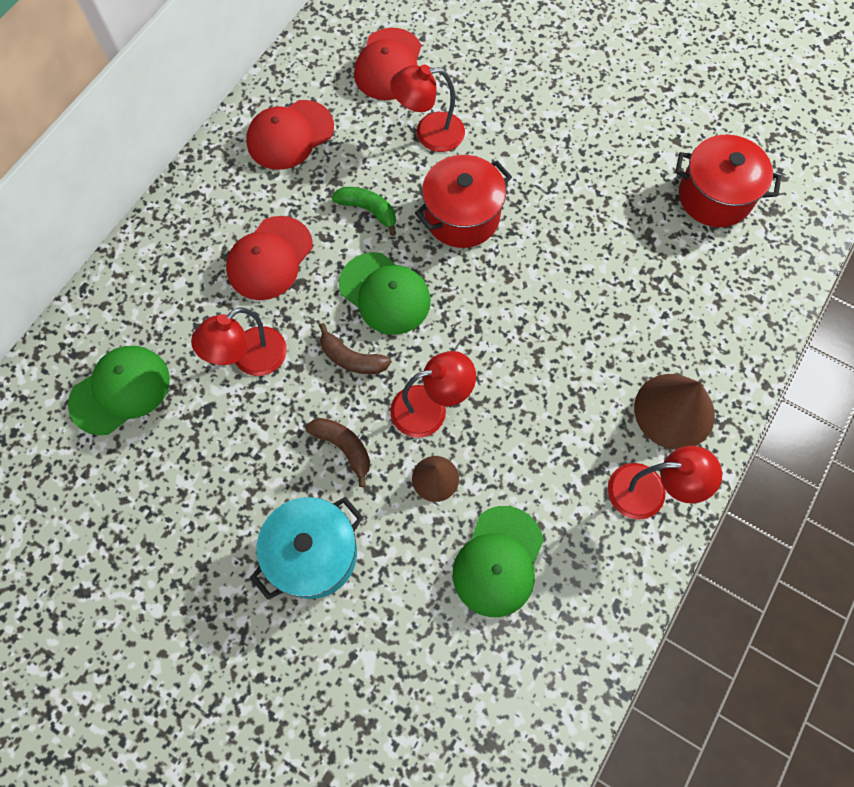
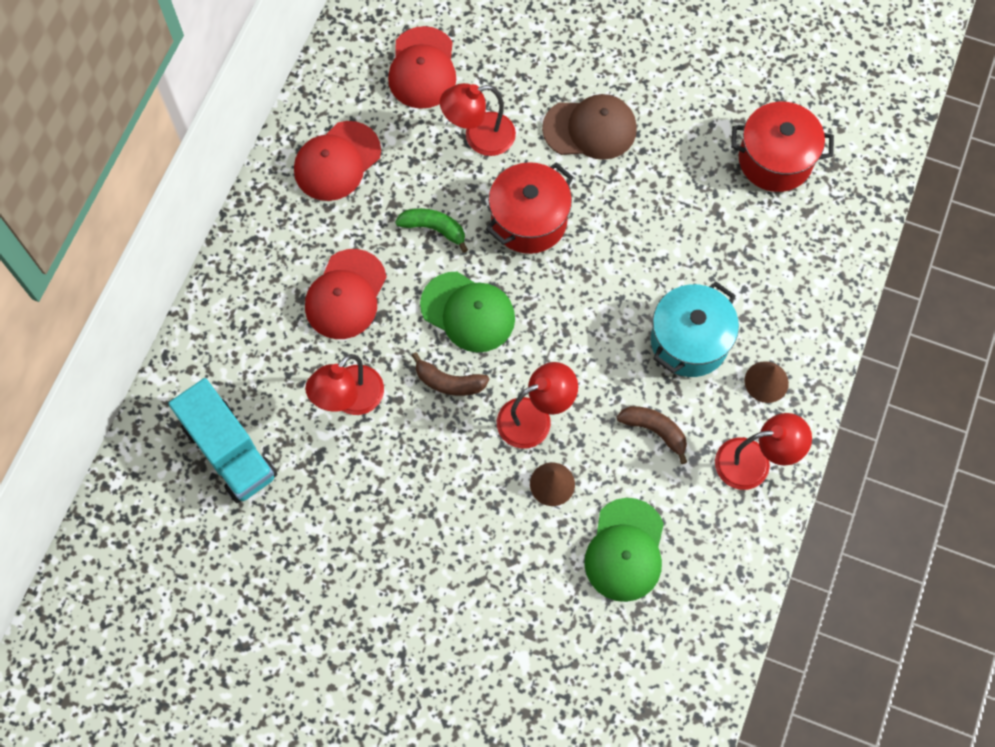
camera: 10 degrees left, 0 degrees up
green cap [68,346,170,435] -> turquoise truck [168,378,277,503]
turquoise pot [250,497,363,600] -> turquoise pot moved to [651,282,739,377]
brown banana [305,418,370,487] -> brown banana moved to [617,406,687,464]
brown cone [634,374,715,450] -> brown cone [744,361,789,403], size x0.57
none -> brown cap [542,94,637,160]

